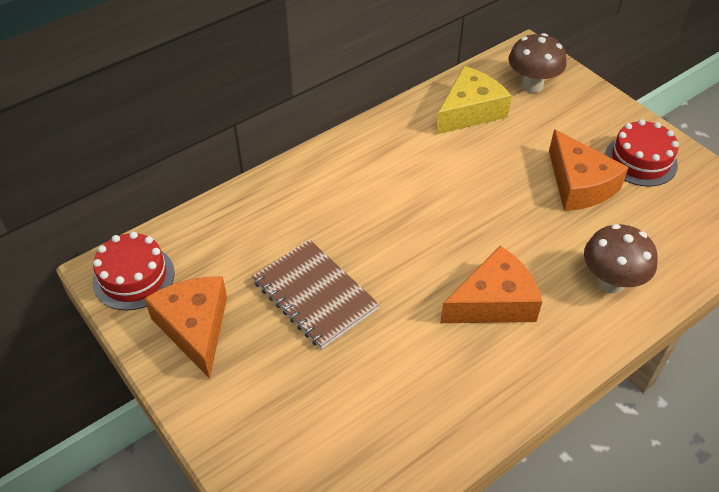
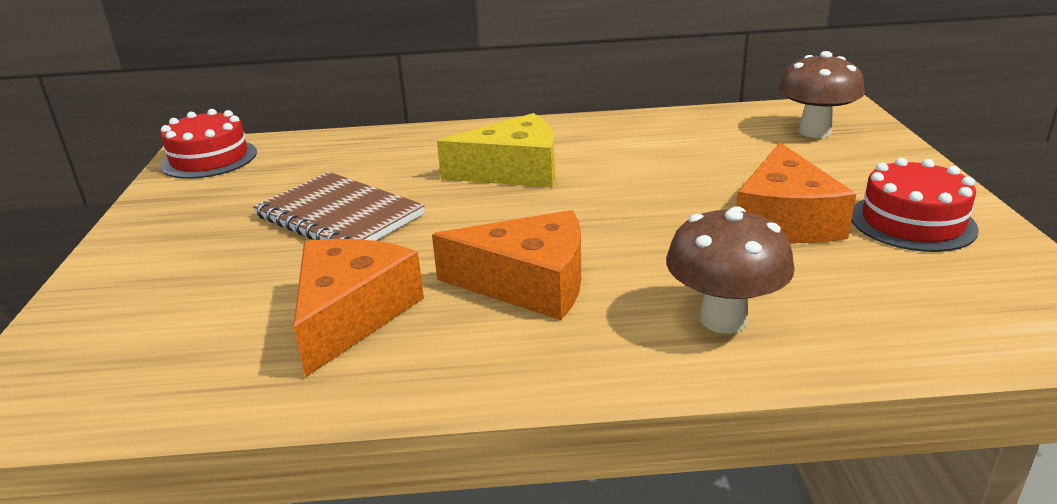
camera: 35 degrees right, 20 degrees down
orange cheese [144,277,227,379] -> orange cheese moved to [294,239,424,377]
brown notebook [252,240,380,349] -> brown notebook turned 45 degrees counterclockwise [253,172,425,241]
yellow cheese [436,66,512,135] -> yellow cheese moved to [437,113,555,187]

